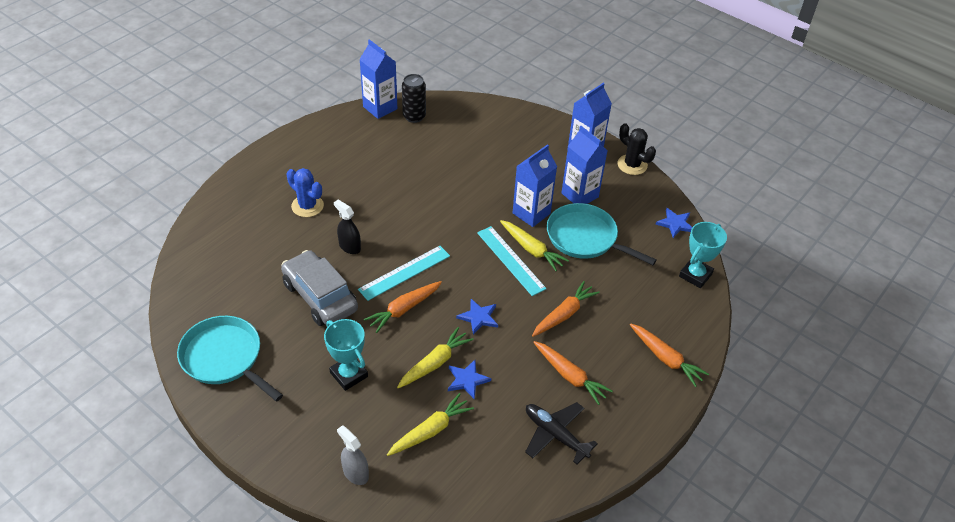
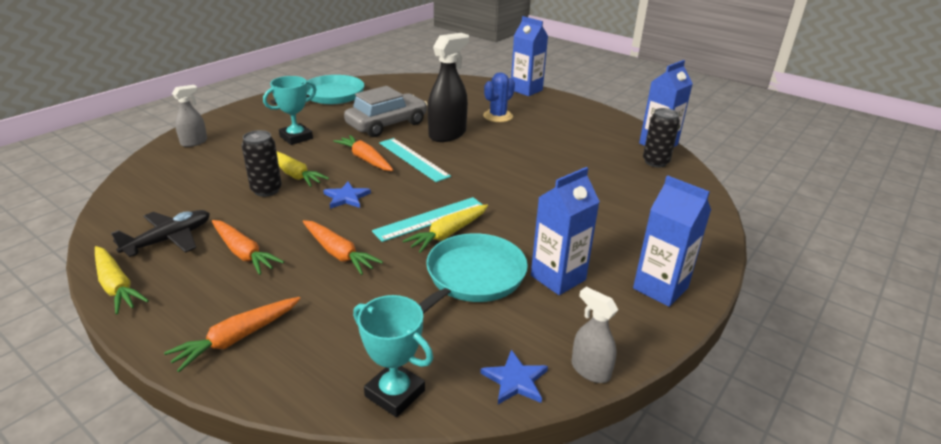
camera: 90 degrees right, 15 degrees down
black spray bottle [334,200,361,254] -> black spray bottle [428,33,469,142], size x1.79
yellow carrot [387,393,474,456] -> yellow carrot moved to [95,246,149,315]
blue star [448,360,492,399] -> black can [241,130,282,197]
blue carton [513,144,557,227] -> blue carton moved to [511,16,548,96]
orange carrot [533,341,613,405] -> orange carrot turned 90 degrees counterclockwise [212,220,284,275]
black cactus [617,123,656,175] -> none
none -> grey spray bottle [571,287,618,383]

